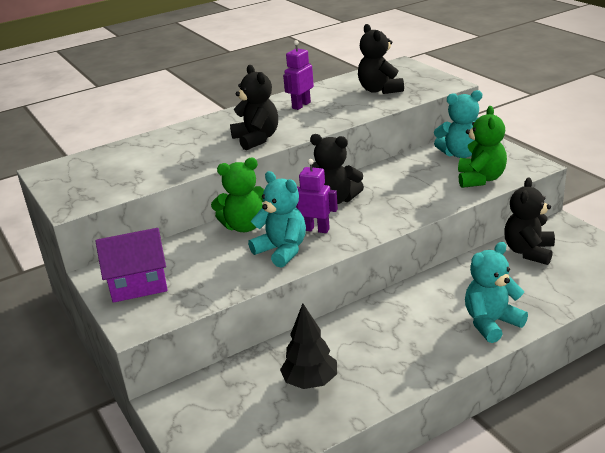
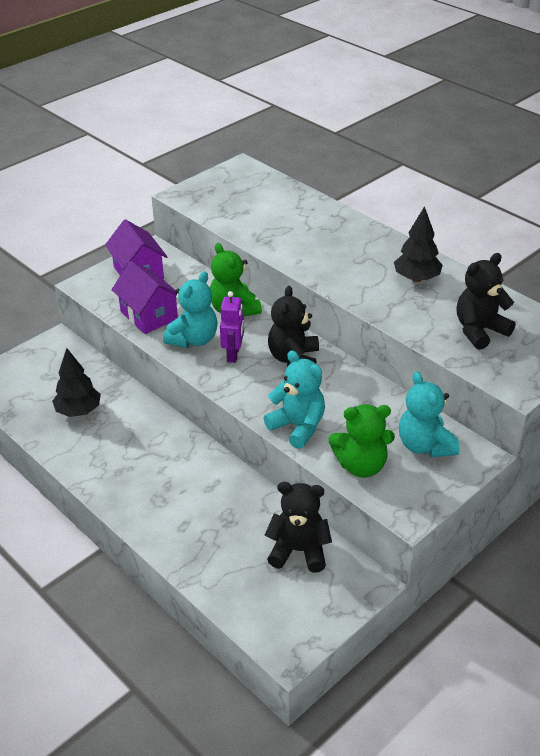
camera: 75 degrees right, 10 degrees up
black teddy bear [230,65,278,150] -> none
purple robot [283,40,314,110] -> black tree [394,206,443,282]
turquoise teddy bear [465,242,528,343] -> turquoise teddy bear moved to [264,350,325,449]
none -> purple house [111,261,178,334]

